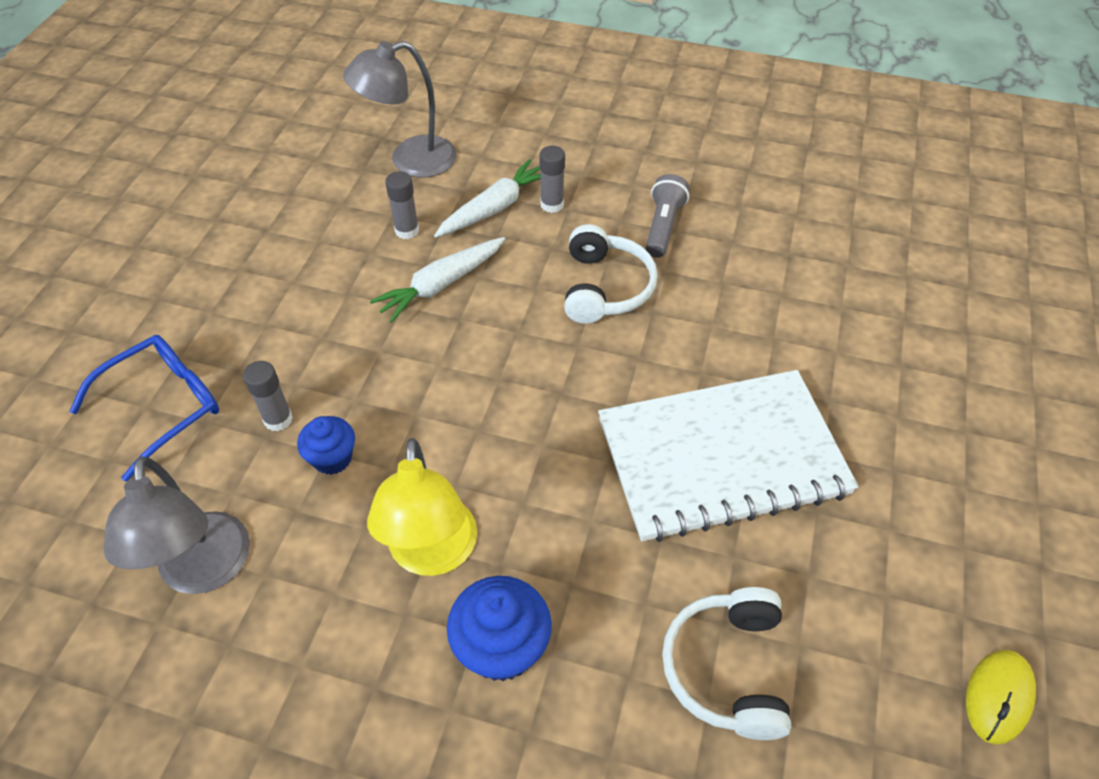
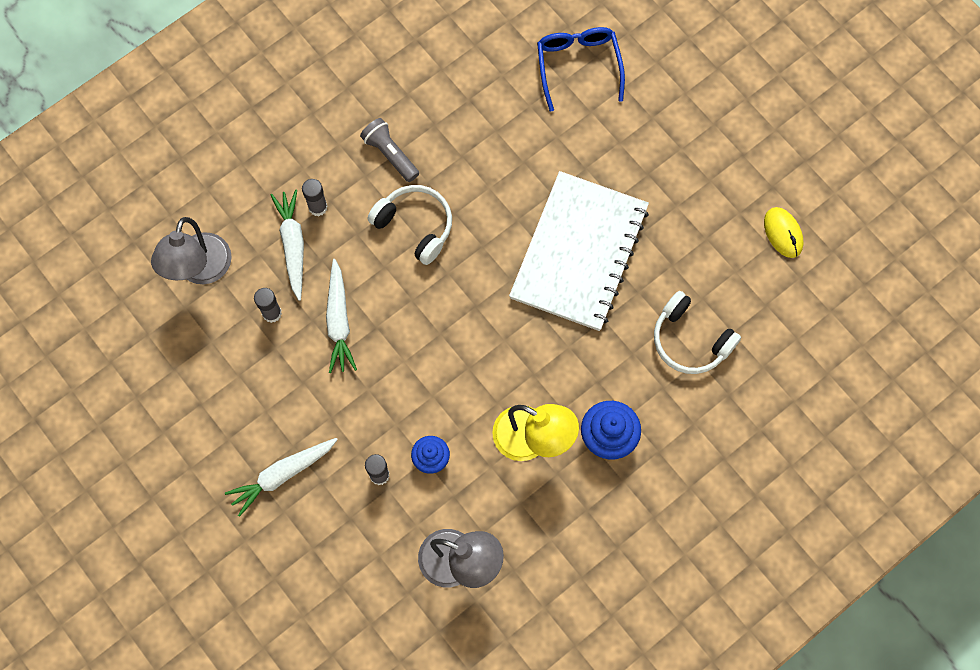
camera: 55 degrees left, 20 degrees up
blue glasses [69,335,219,482] -> blue glasses moved to [537,27,625,112]
none -> white carrot [225,438,338,517]

